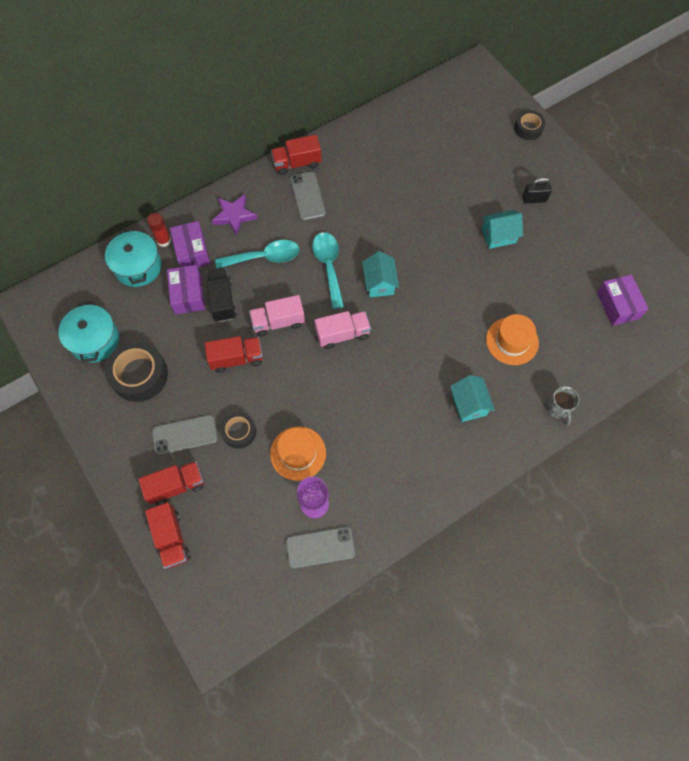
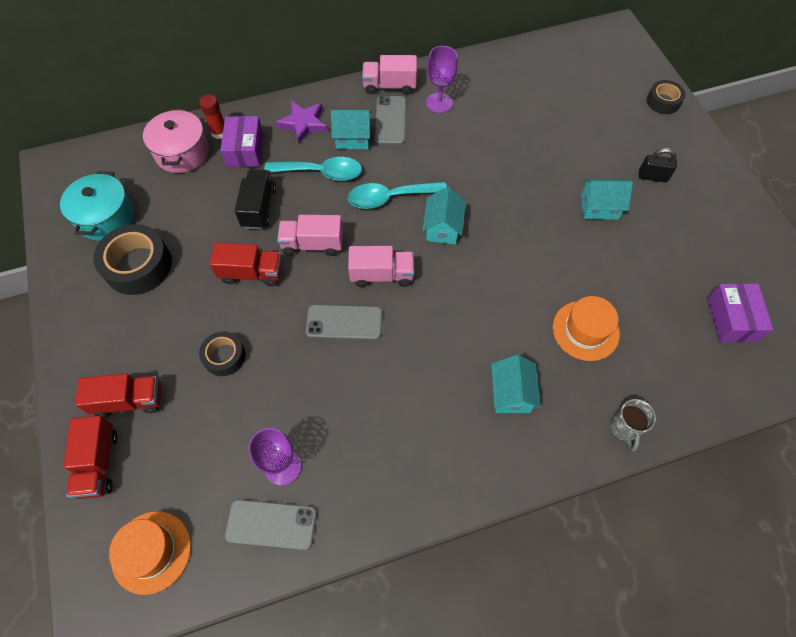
camera: 15 degrees right, 5 degrees down
turquoise pot [105,228,162,287] -> pink pot [143,108,209,173]
grey phone [152,415,218,455] -> grey phone moved to [306,305,382,340]
purple box [167,265,205,314] -> none
orange hat [270,426,326,481] -> orange hat moved to [109,511,191,595]
red truck [271,135,322,175] -> pink truck [362,55,417,95]
turquoise spoon [312,232,344,309] -> turquoise spoon turned 105 degrees counterclockwise [348,182,447,209]
none -> turquoise house [331,110,371,149]
none -> purple goblet [426,46,458,113]

